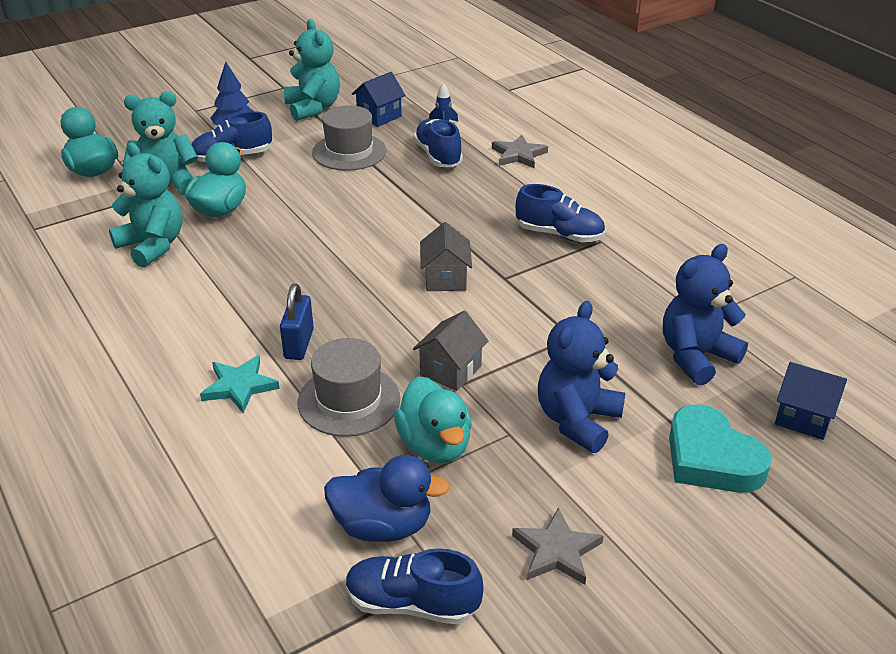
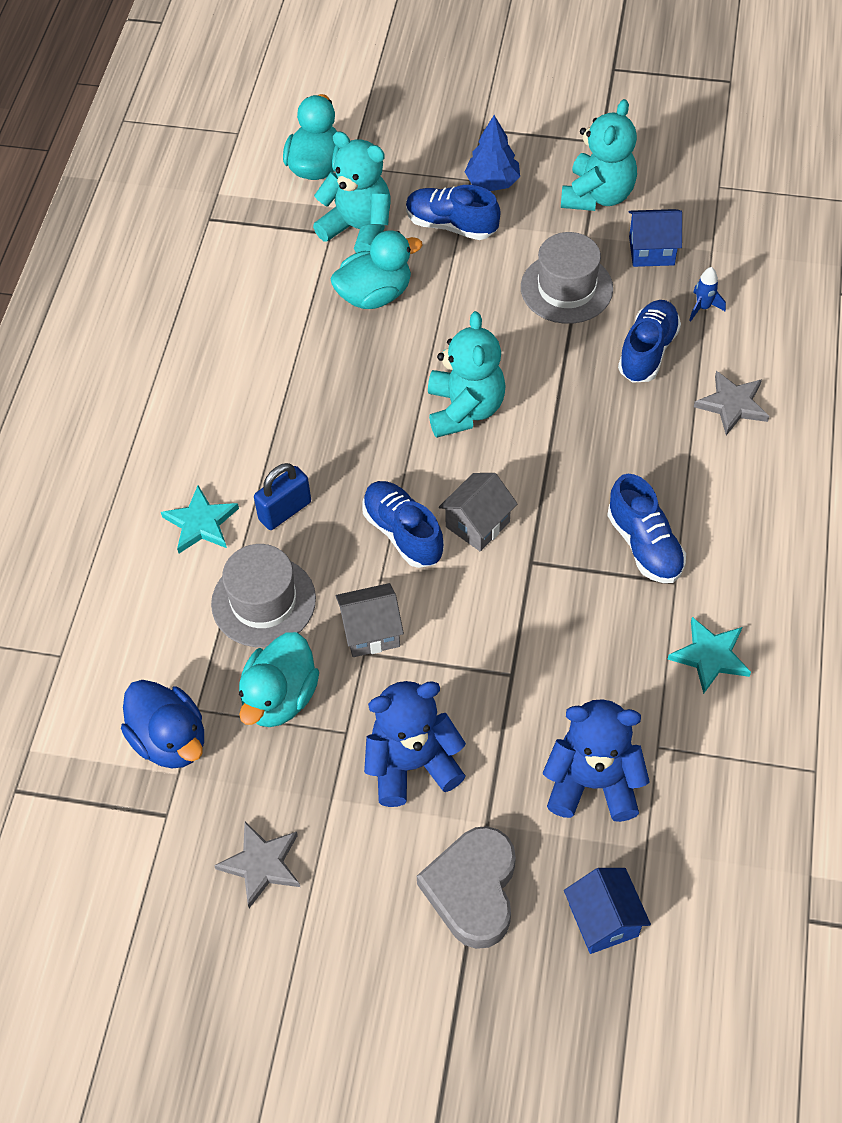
camera: 45 degrees right, 20 degrees up
turquoise teddy bear [109,143,183,268] -> turquoise teddy bear moved to [428,311,506,438]
blue shoe [346,548,483,625] -> blue shoe moved to [363,481,444,568]
turquoise heart [669,404,772,493] -> grey heart [417,826,516,949]
none -> turquoise star [668,617,751,694]

